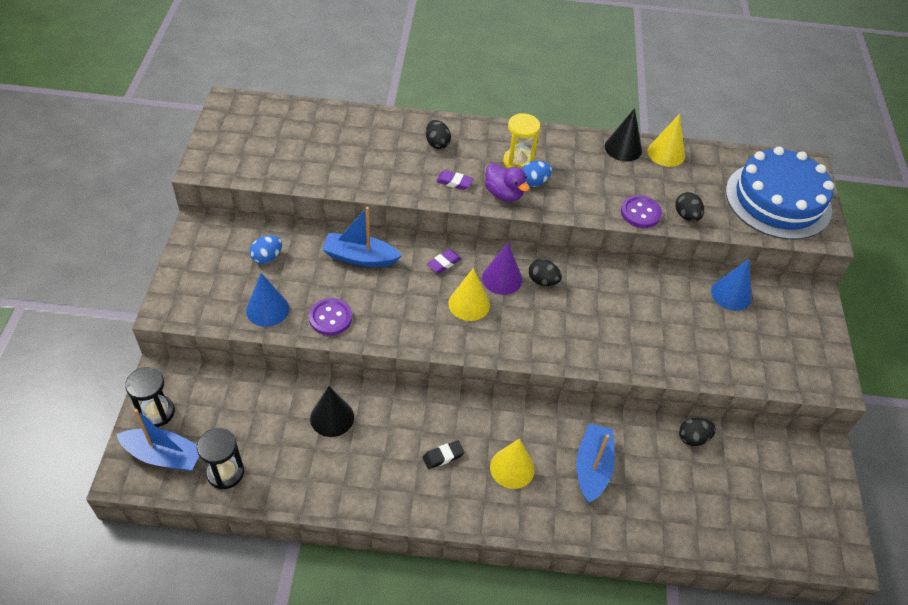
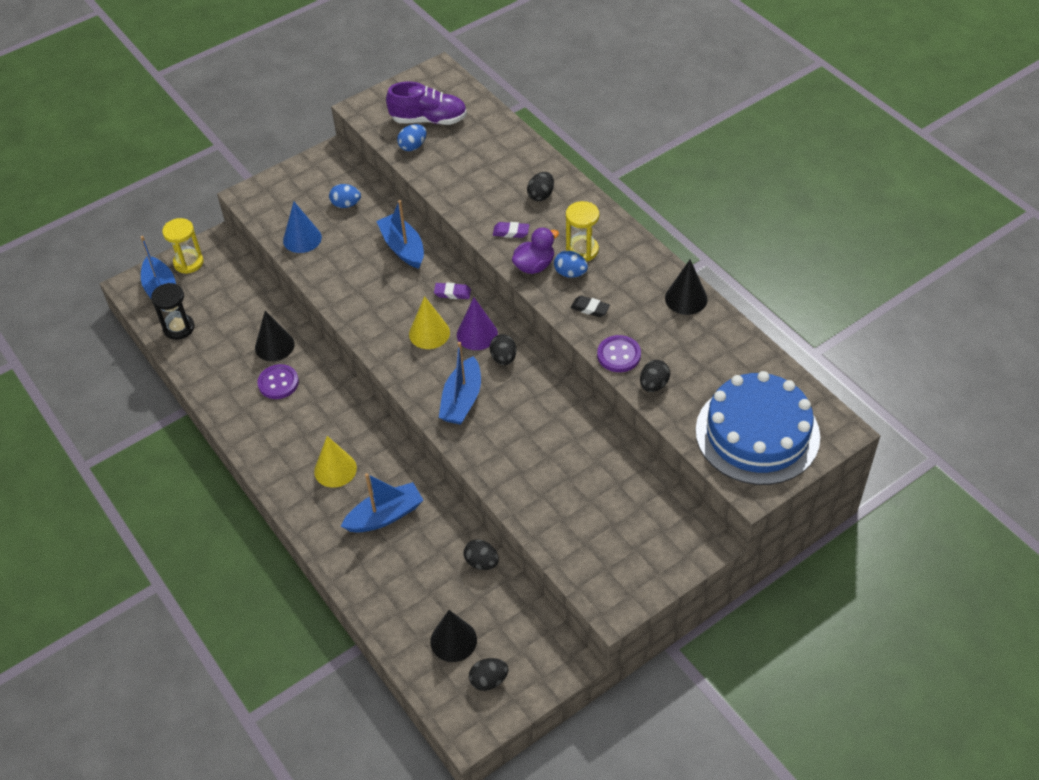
camera: 55 degrees right, 0 degrees up
black hourglass [125,367,175,427] -> yellow hourglass [162,218,204,274]
purple button [309,298,352,336] -> purple button moved to [257,364,299,399]
black eraser [423,441,464,469] -> black eraser moved to [571,296,610,317]
purple eraser [436,170,473,190] -> purple eraser turned 60 degrees counterclockwise [493,222,529,238]
purple duck [485,163,530,202] -> purple duck turned 135 degrees counterclockwise [512,227,559,274]
yellow cone [648,114,685,167] -> none
blue cone [711,259,752,311] -> none
none -> purple shoe [386,81,467,125]
none -> blue egg [397,124,427,151]
none -> black cone [430,610,477,662]
none -> blue boat [439,342,481,425]
none -> black egg [469,658,509,691]

